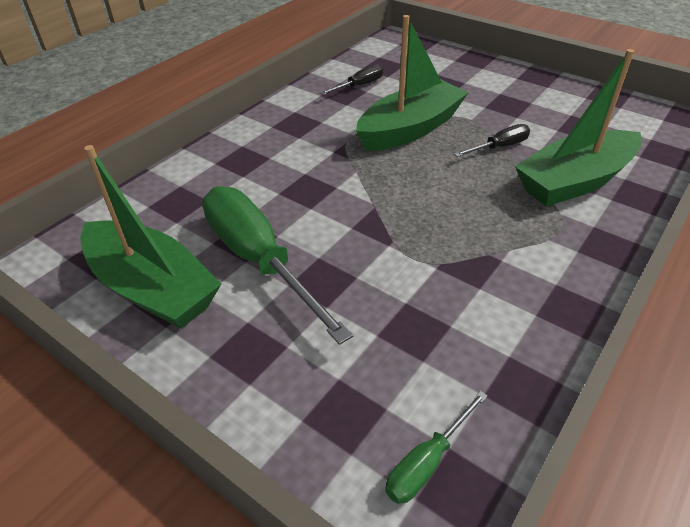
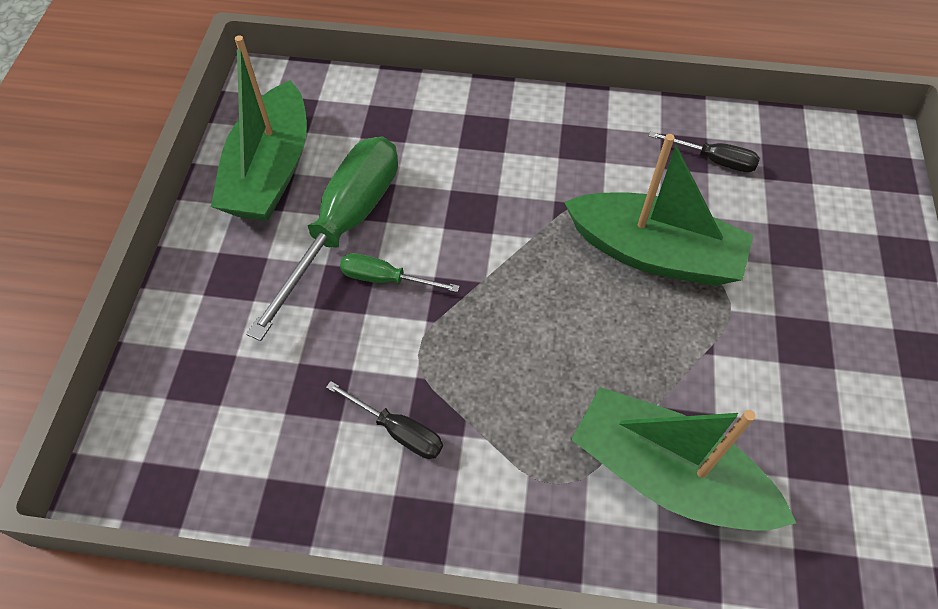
camera: 60 degrees right, 15 degrees up
green screwdriver [385,391,488,504] -> green screwdriver moved to [340,253,459,292]
black screwdriver [454,124,530,157] -> black screwdriver moved to [326,381,443,459]

